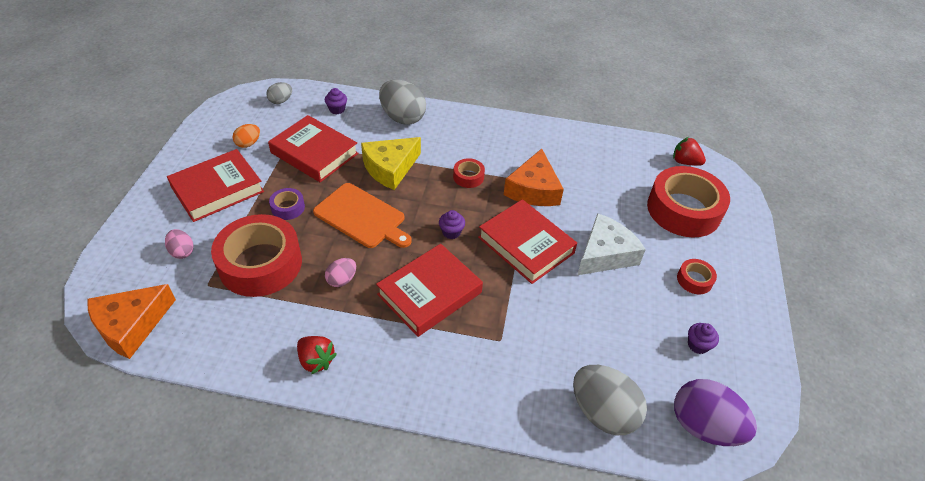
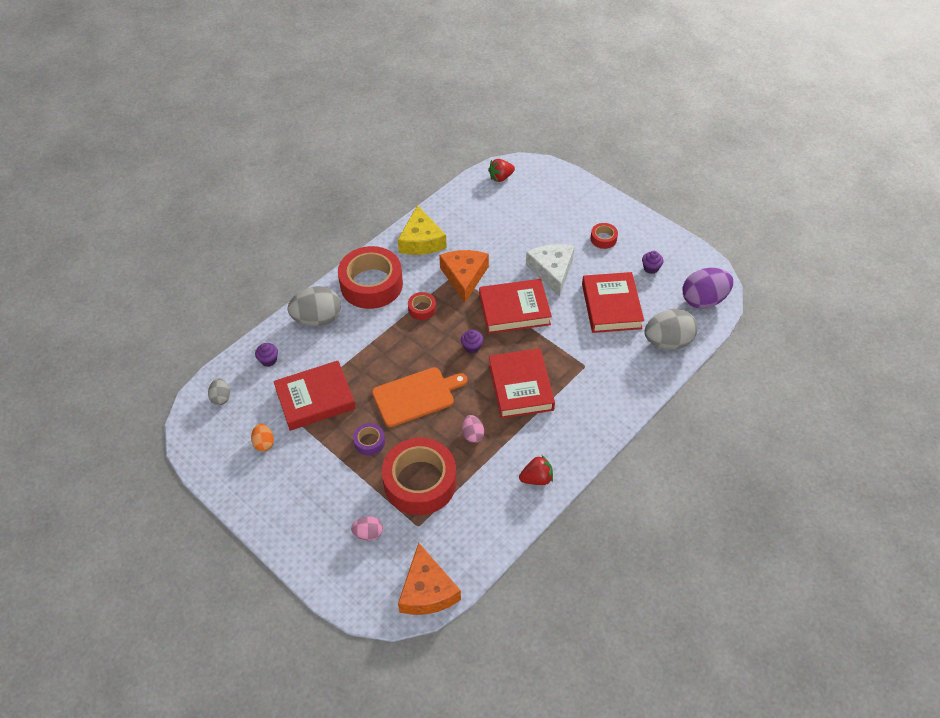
camera: 55 degrees left, 5 degrees up
red book [167,149,264,222] -> red book moved to [582,272,644,333]
yellow cheese [361,137,421,190] -> yellow cheese moved to [398,205,447,255]
orange cheese [504,149,564,206] -> orange cheese turned 135 degrees counterclockwise [439,250,489,302]
red tape [647,166,730,237] -> red tape moved to [338,246,403,309]

